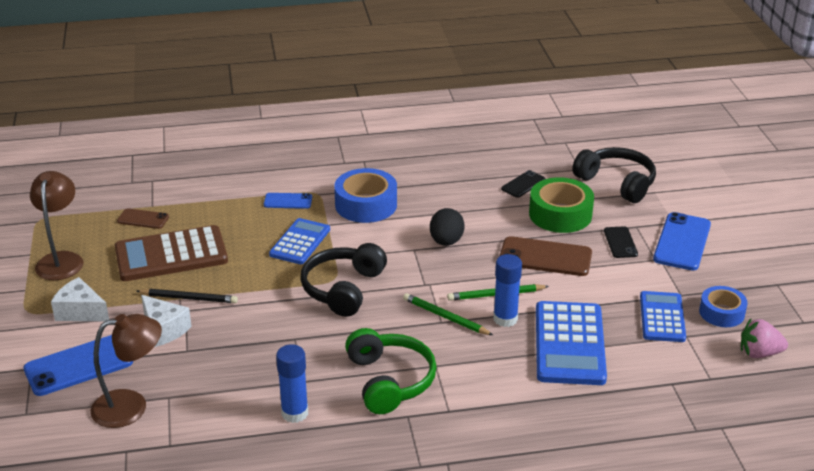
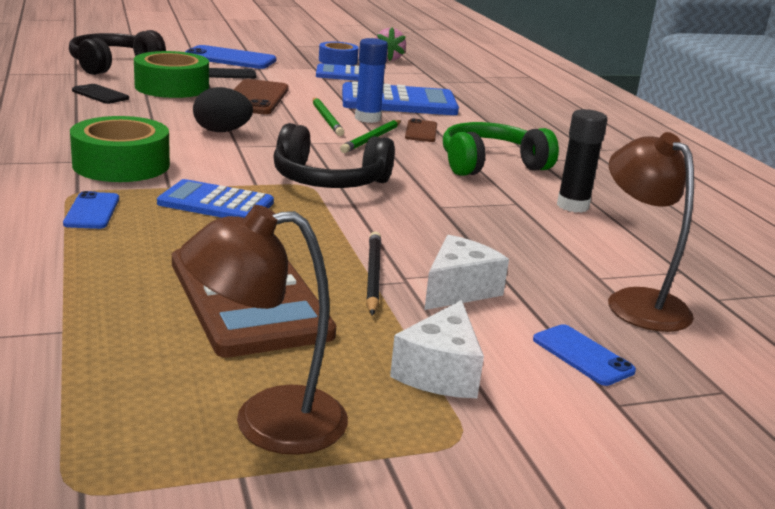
camera: 100 degrees left, 10 degrees down
blue phone [23,335,133,396] -> blue phone [533,324,636,386], size x0.56
brown phone [117,208,169,229] -> brown phone moved to [405,118,437,142]
blue glue stick [276,344,308,423] -> black glue stick [557,109,608,213]
blue tape [334,168,397,223] -> green tape [70,116,170,182]

